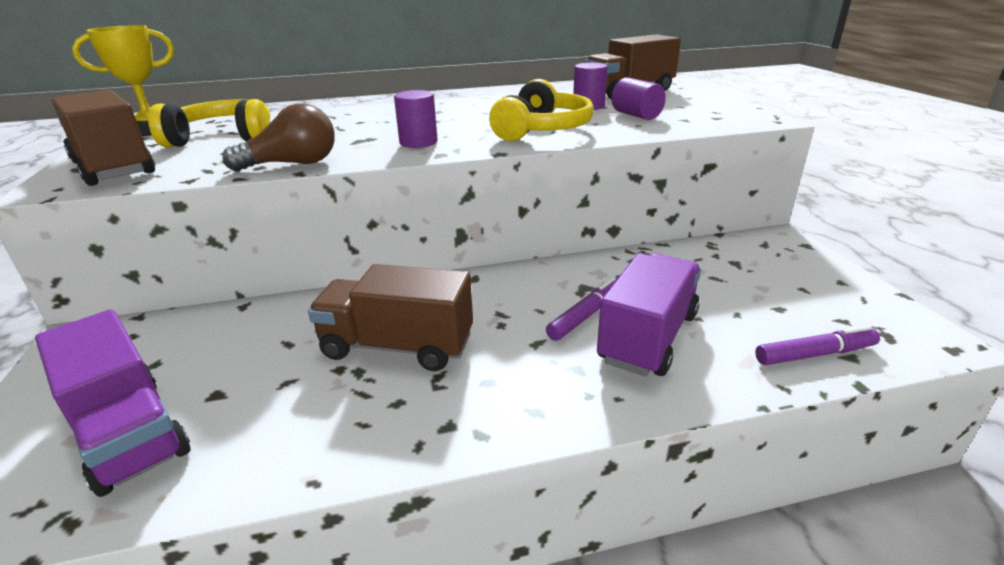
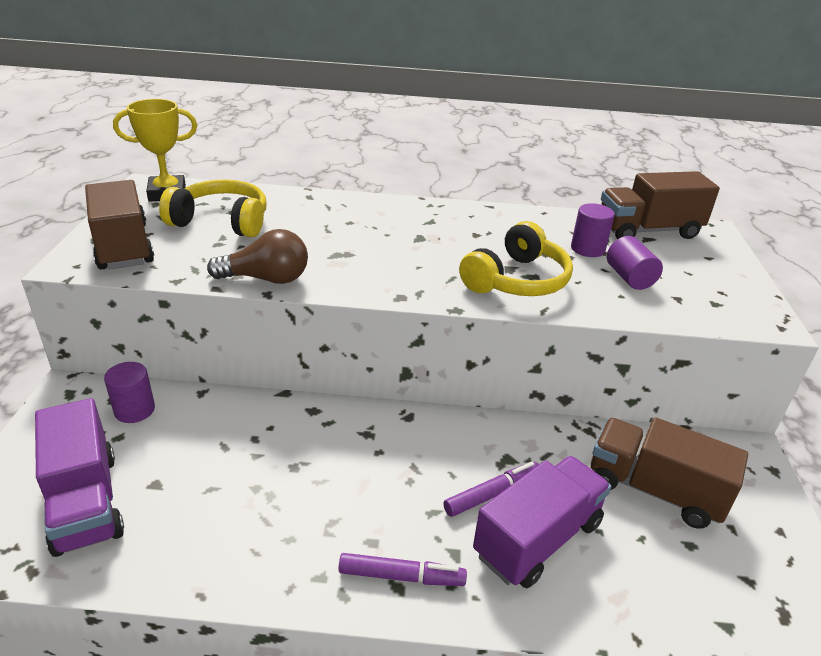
camera: 15 degrees right, 5 degrees up
brown truck [308,264,473,371] -> brown truck moved to [591,417,748,529]
purple cylinder [394,90,438,148] -> purple cylinder moved to [104,362,155,423]
purple marker [755,325,880,365] -> purple marker moved to [338,553,467,586]

